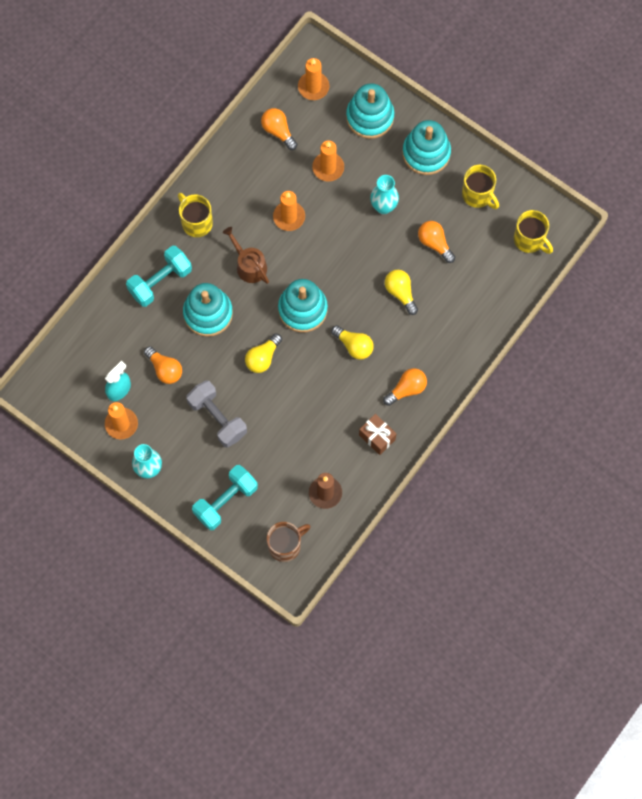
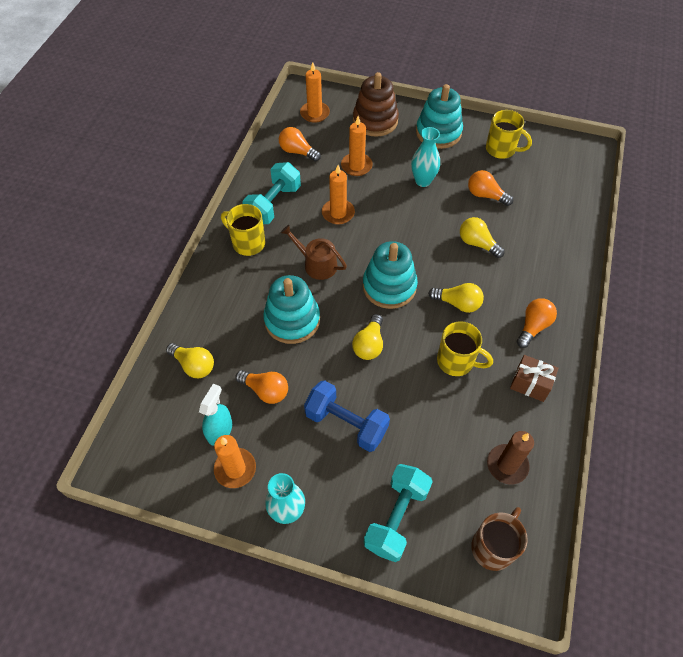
camera: 20 degrees left, 15 degrees down
turquoise dumbbell [126,246,192,307] -> turquoise dumbbell moved to [242,162,301,224]
grey dumbbell [186,380,247,448] -> blue dumbbell [304,380,390,452]
turquoise stacking toy [346,83,394,139] -> brown stacking toy [353,72,399,137]
yellow mug [514,210,553,254] -> yellow mug moved to [437,321,493,376]
none -> yellow light bulb [166,343,214,378]

